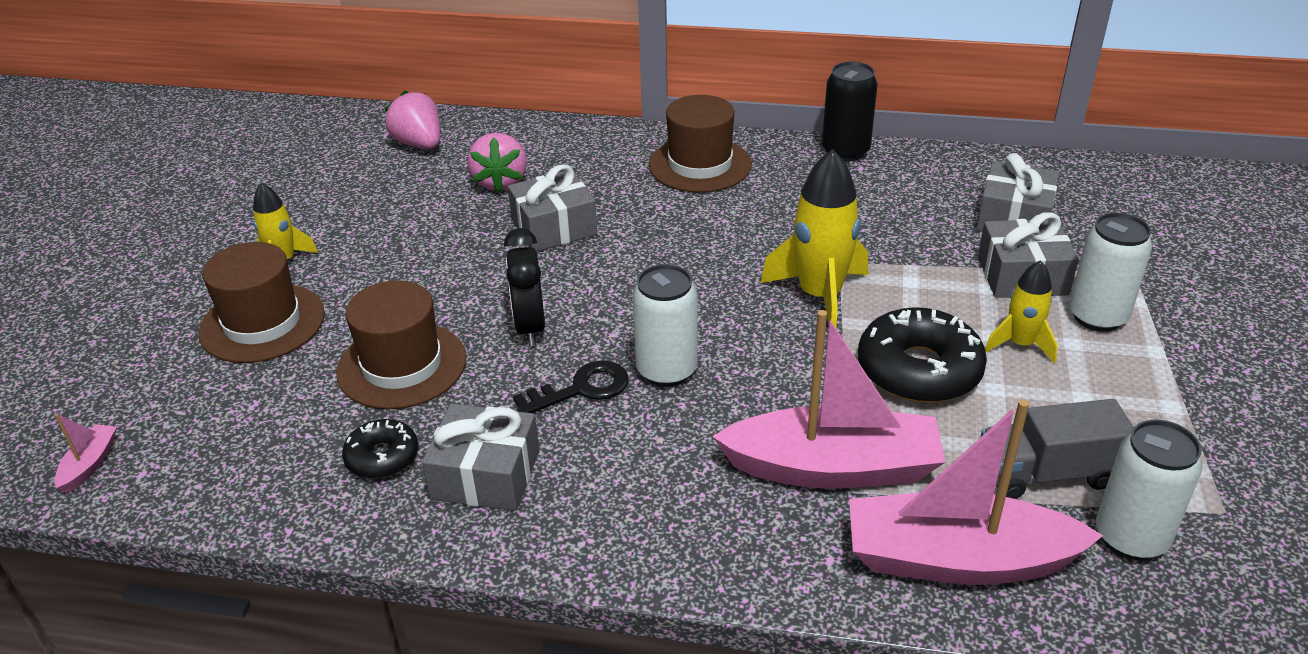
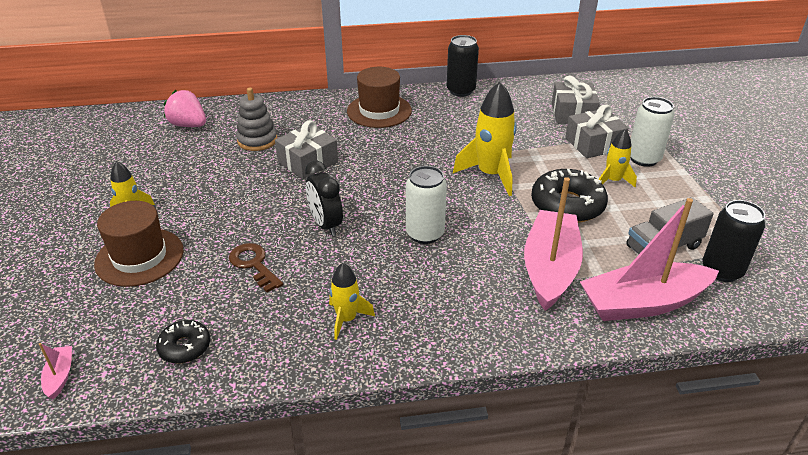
camera: 20 degrees left, 0 degrees up
brown hat [336,280,466,409] -> brown key [229,243,283,292]
black donut [342,419,418,479] -> black donut moved to [156,320,210,363]
grey gift [422,404,539,511] -> yellow rocket [329,263,375,340]
pink strawberry [468,132,527,193] -> grey stacking toy [236,88,278,151]
black key [513,360,629,413] -> none
pink boat [712,310,945,489] -> pink boat turned 60 degrees counterclockwise [524,177,583,311]
white can [1096,420,1203,560] -> black can [702,200,765,282]

